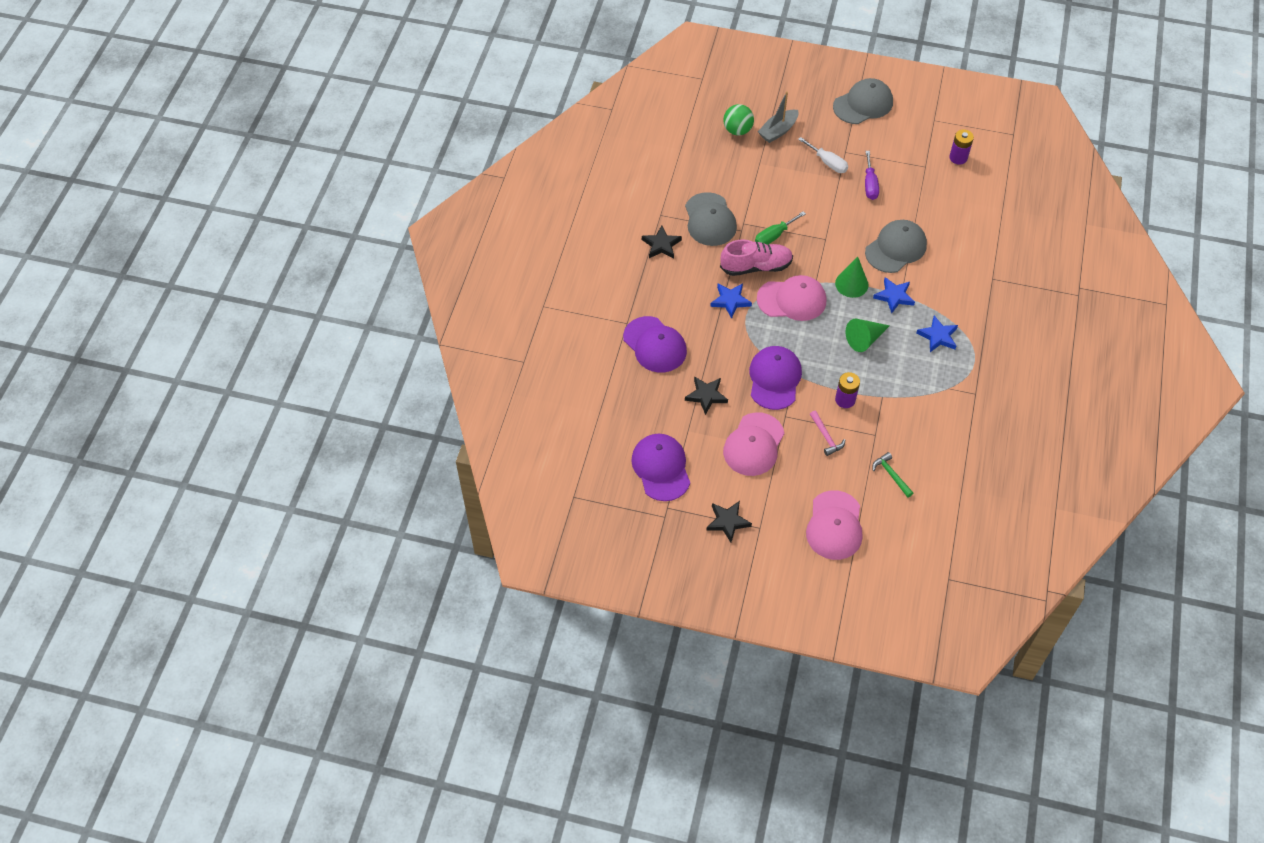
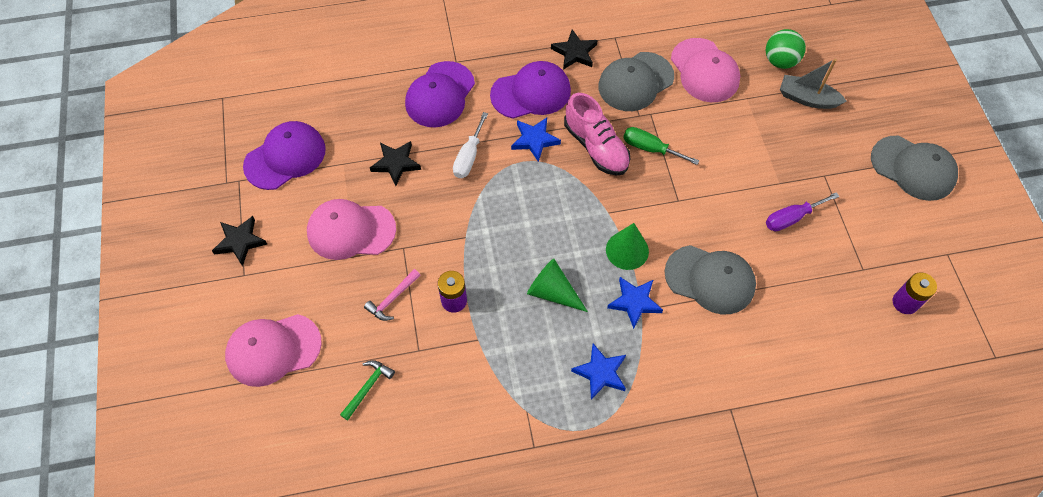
camera: 65 degrees right, 5 degrees up
purple cap [749,346,802,410] -> purple cap moved to [490,61,571,118]
pink cap [757,275,827,321] -> pink cap moved to [671,38,740,102]
white screwdriver [798,137,848,173] -> white screwdriver moved to [453,112,488,178]

